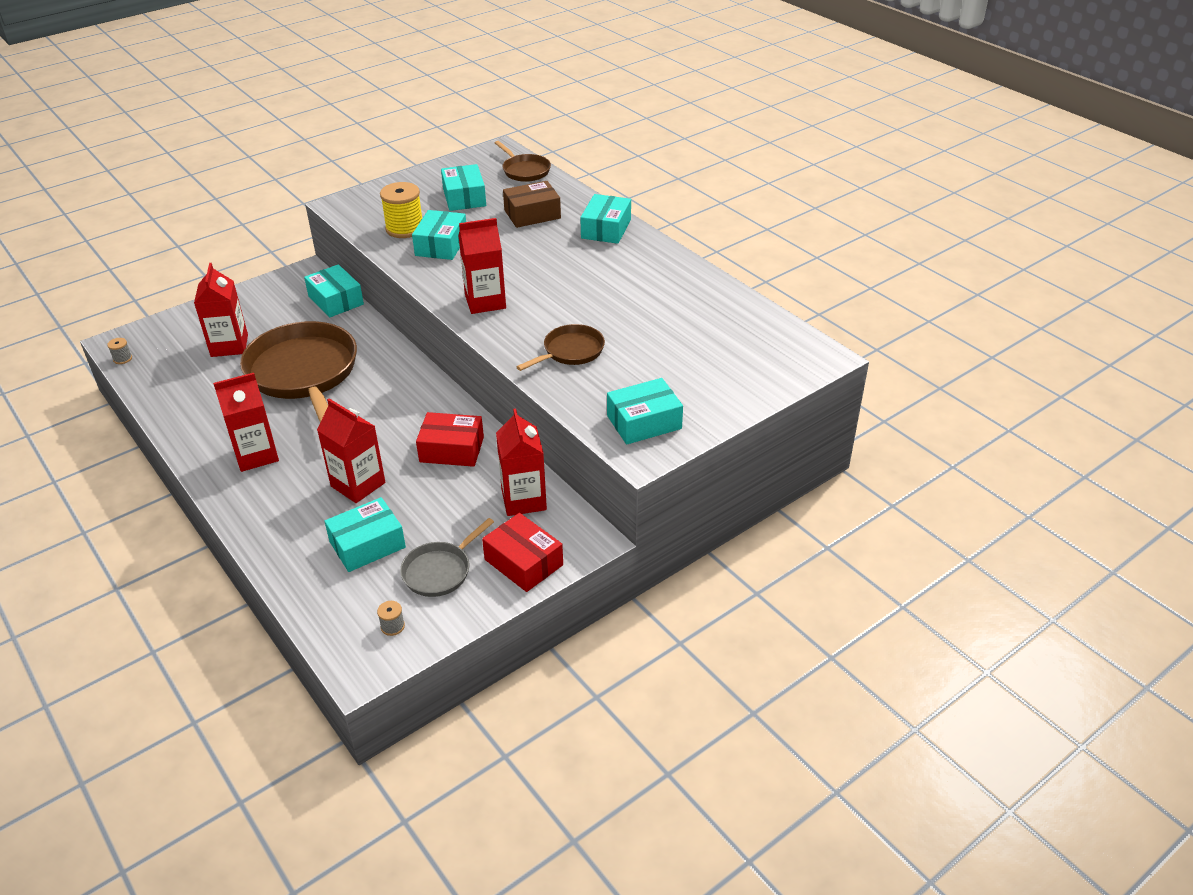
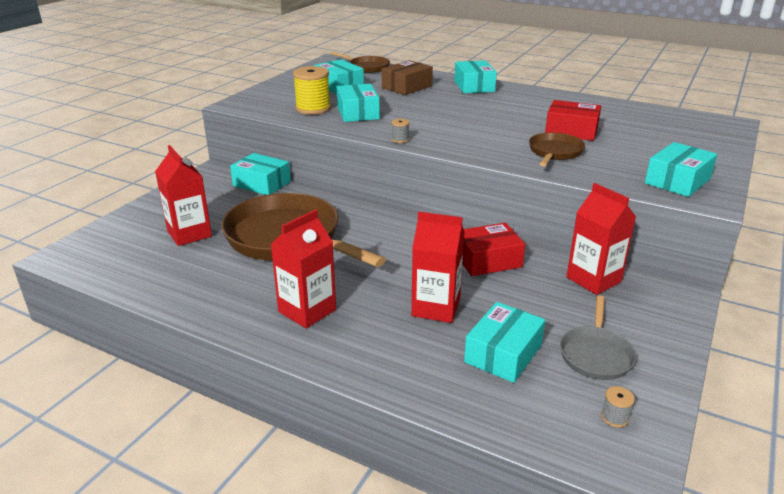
camera: 25 degrees left, 10 degrees down
grey spool [107,338,132,364] -> grey spool moved to [392,119,409,143]
red carton [458,218,506,314] -> none
red box [482,513,563,592] -> red box moved to [545,100,601,141]

